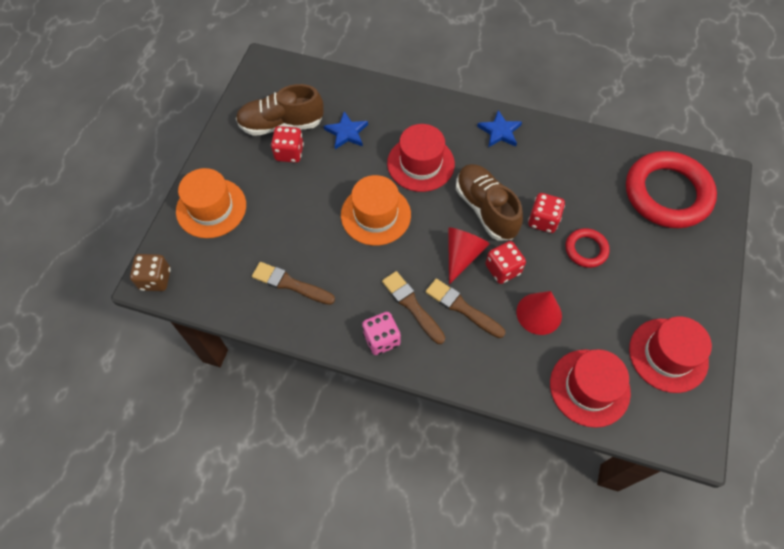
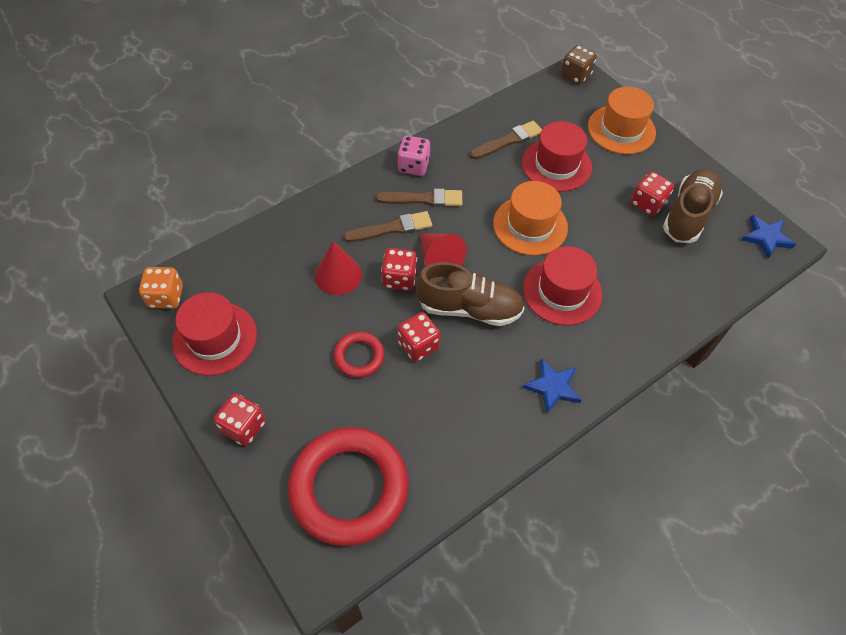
camera: 125 degrees right, 5 degrees down
blue star [324,111,368,149] -> blue star moved to [741,215,796,259]
red hat [550,349,631,428] -> red hat moved to [522,121,592,192]
none -> orange dice [139,267,183,309]
none -> red dice [214,393,266,446]

